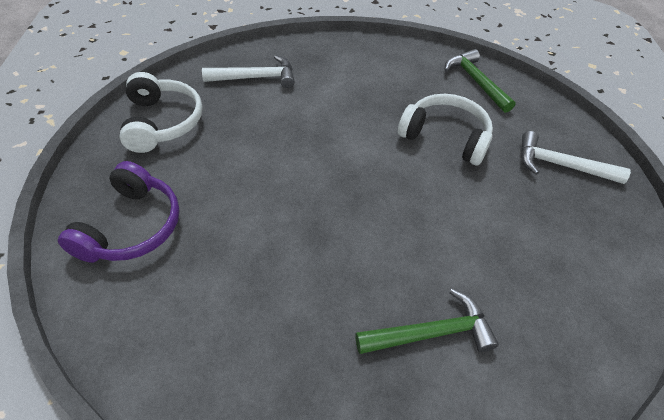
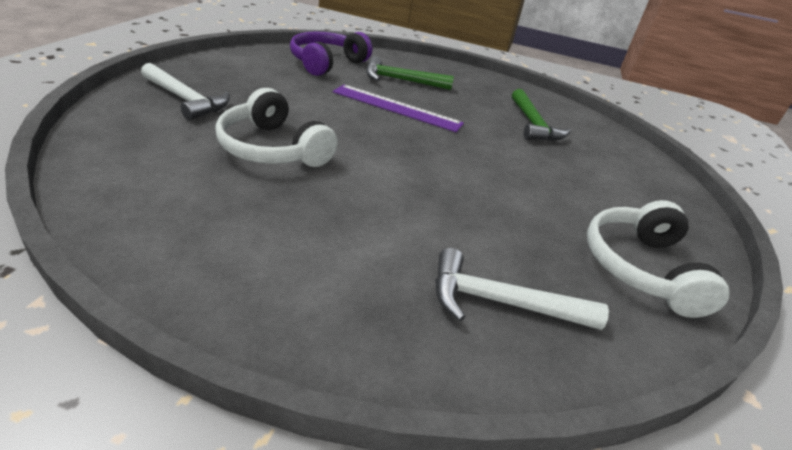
camera: 165 degrees left, 15 degrees down
purple headphones [58,161,180,263] -> purple headphones moved to [290,31,372,76]
green hammer [445,49,516,113] -> green hammer moved to [512,89,571,141]
none -> purple ruler [333,84,464,132]

